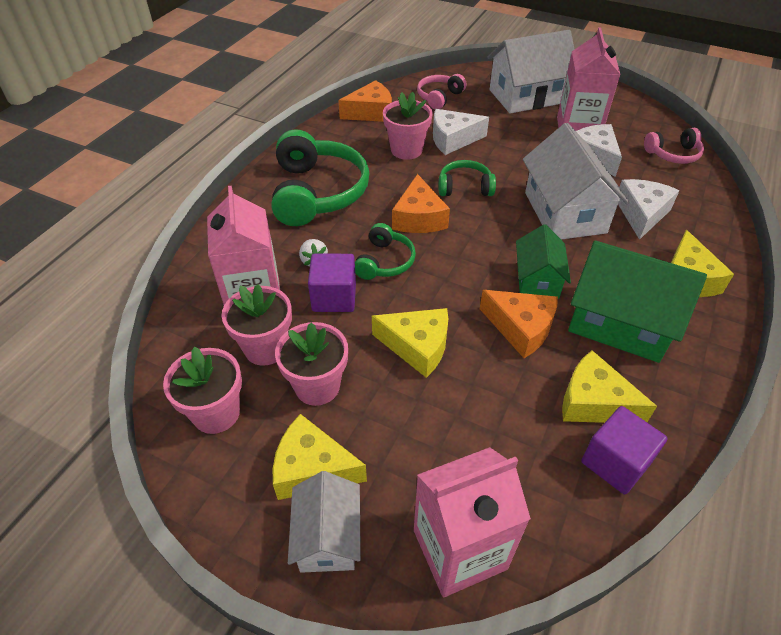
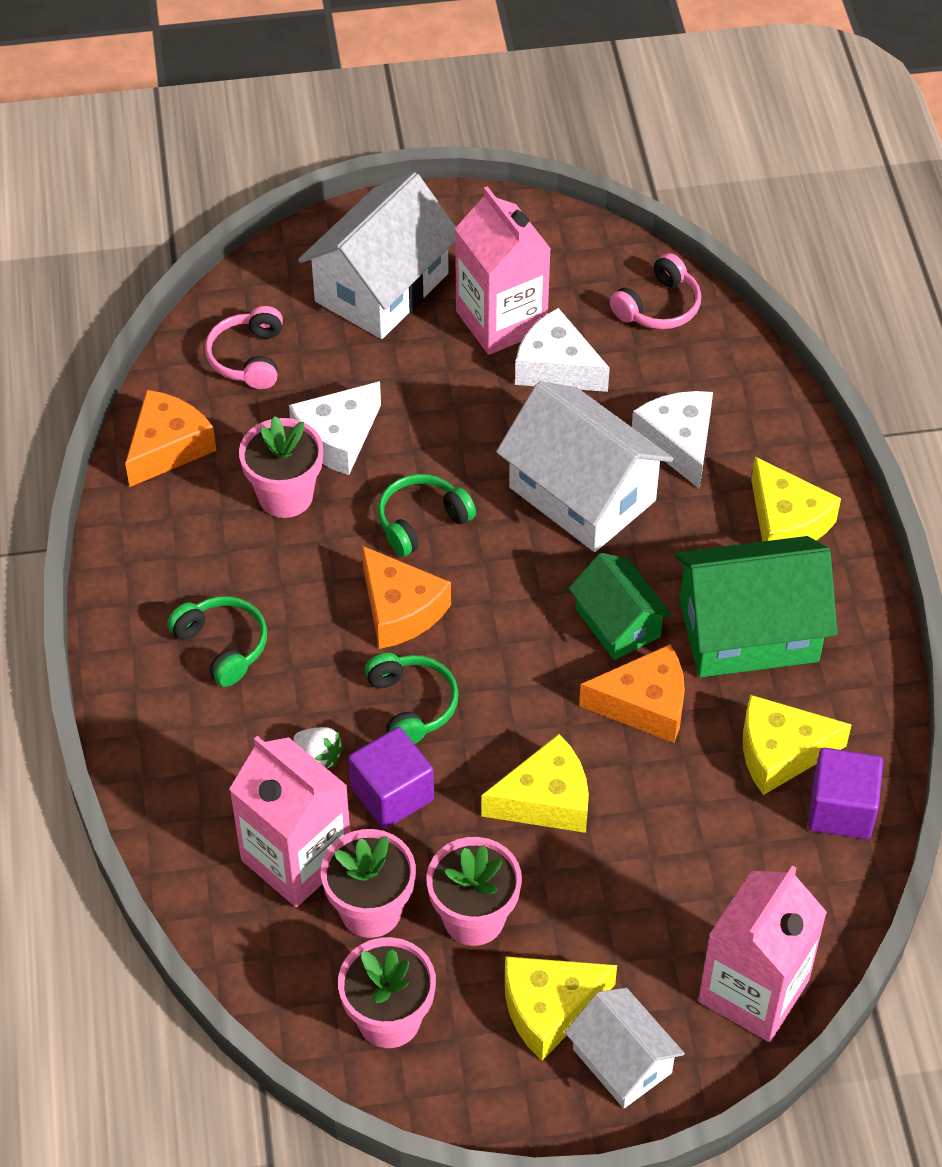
camera: 35 degrees left, 5 degrees up
green headphones [272,129,369,226] -> green headphones [167,596,267,687], size x0.52

